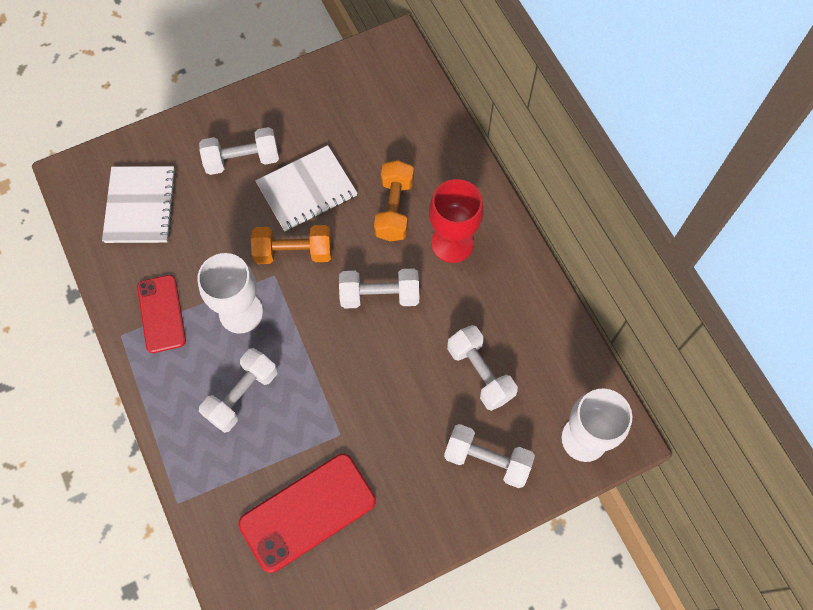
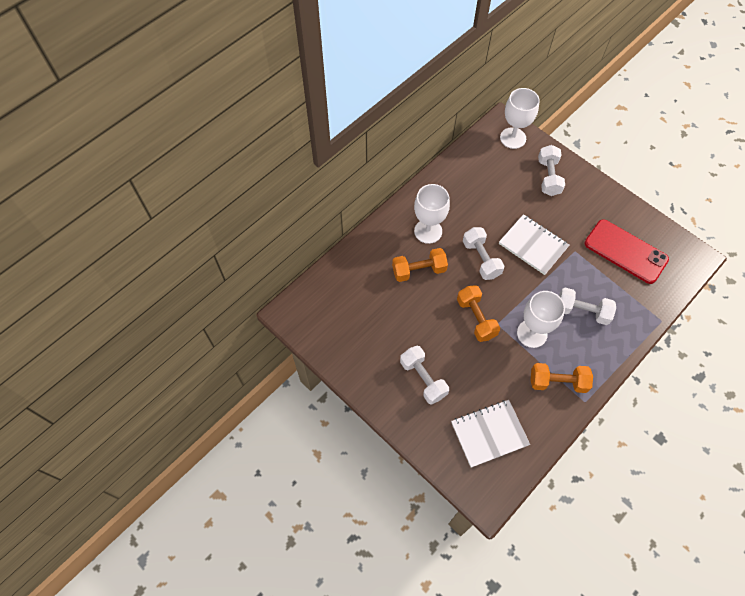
camera: 110 degrees left, 5 degrees down
red phone [137,275,186,353] -> orange dumbbell [531,363,593,393]
white notebook [255,145,357,232] -> white notebook moved to [499,214,570,275]
red goblet [429,179,483,263] -> white goblet [414,184,450,244]
white dumbbell [447,325,518,411] -> none

